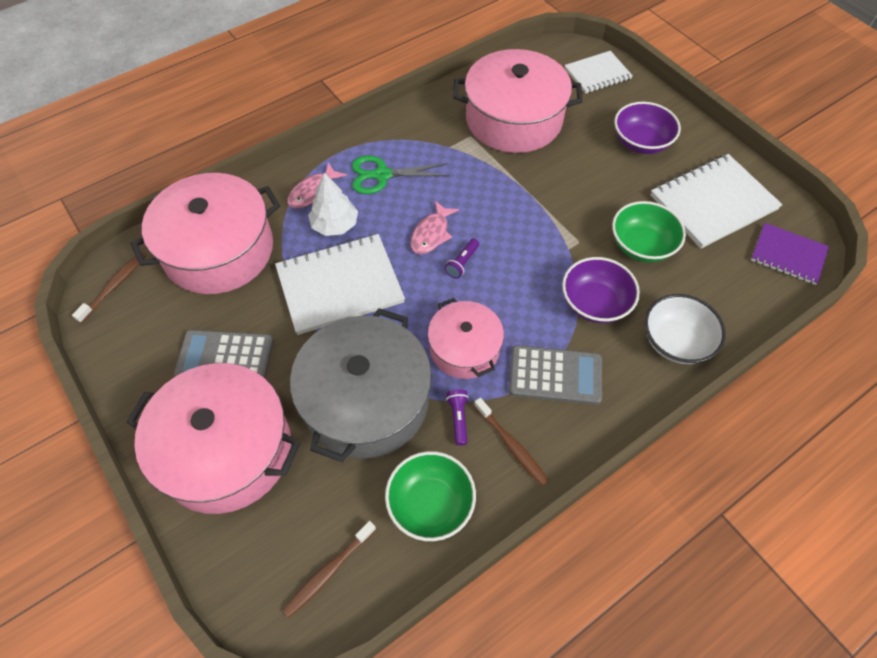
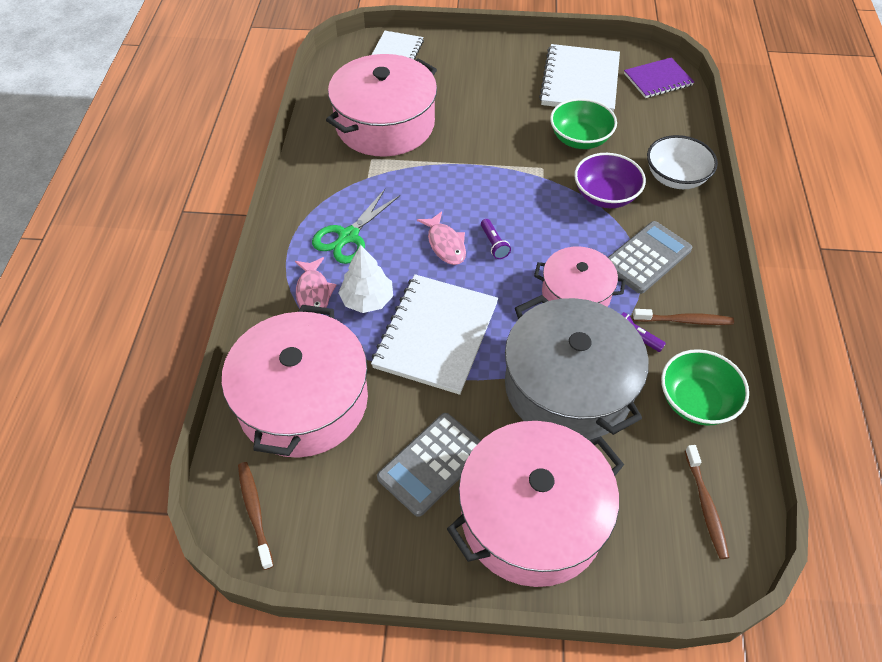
camera: 50 degrees left, 5 degrees down
purple bowl [614,102,681,154] -> none

